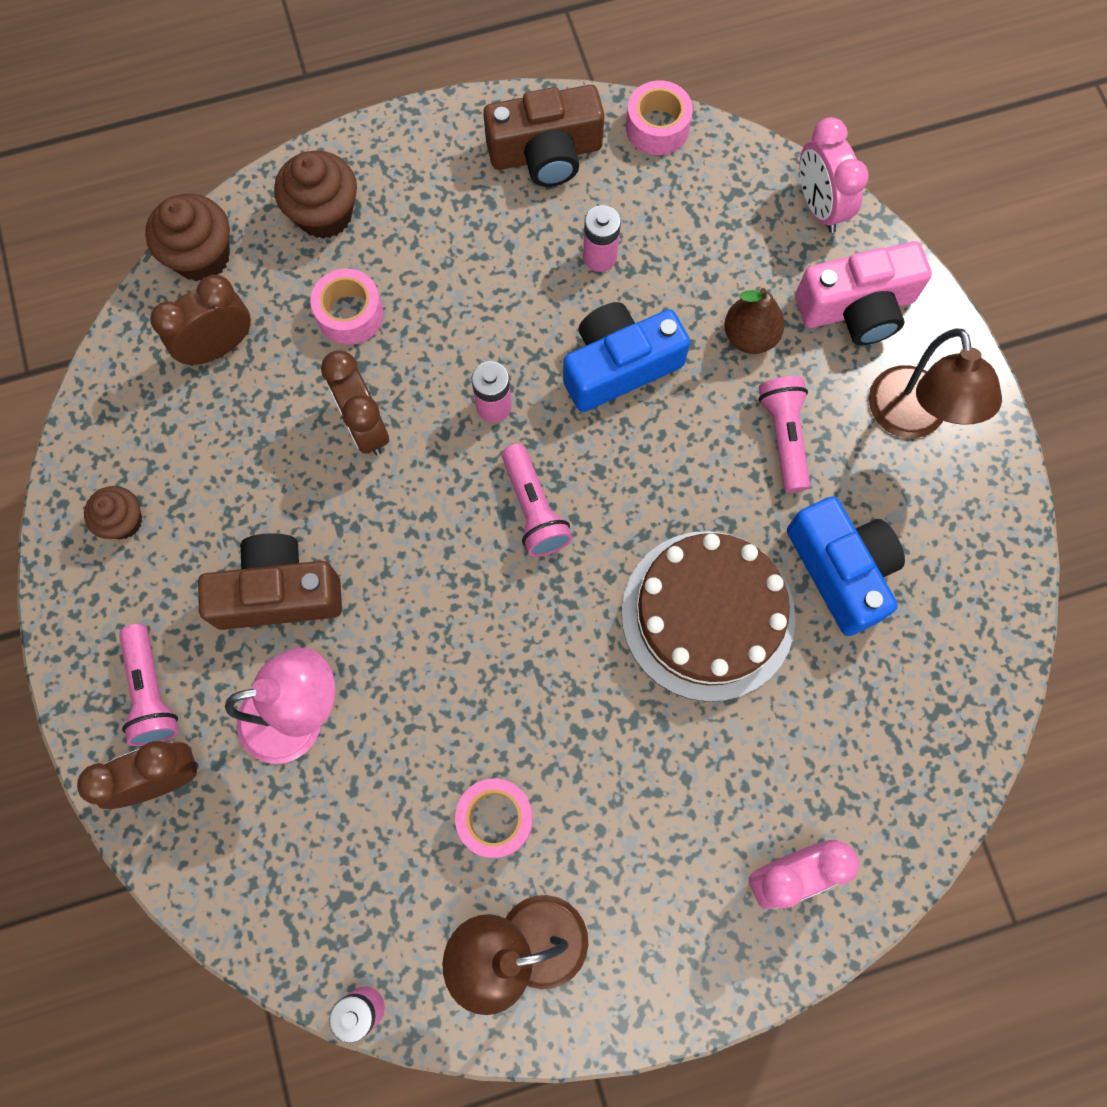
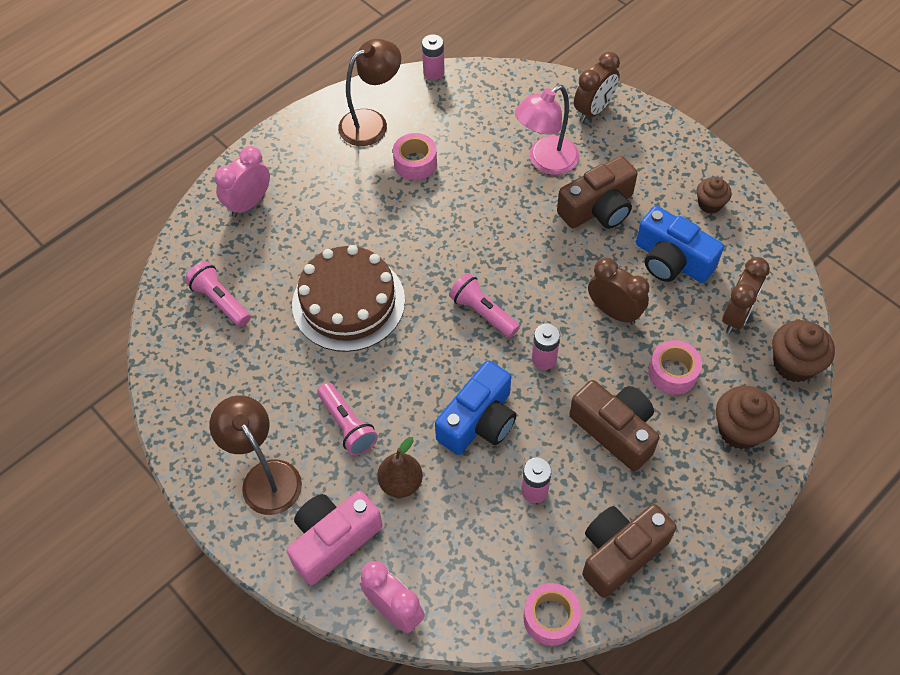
camera: 155 degrees right, 15 degrees down
pink flashlight [119,624,178,746] -> pink flashlight moved to [185,261,251,327]
blue camera [787,496,905,636] -> blue camera moved to [636,206,724,283]
none -> brown camera [569,380,659,471]

